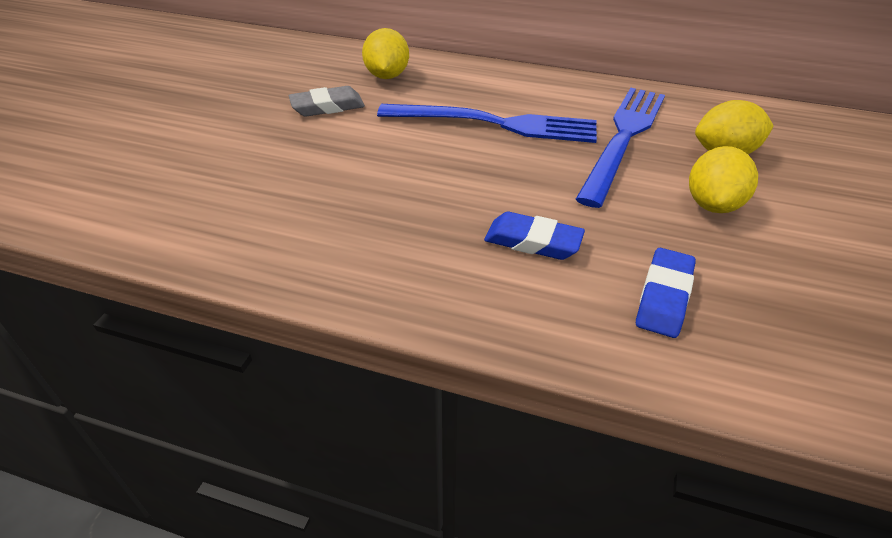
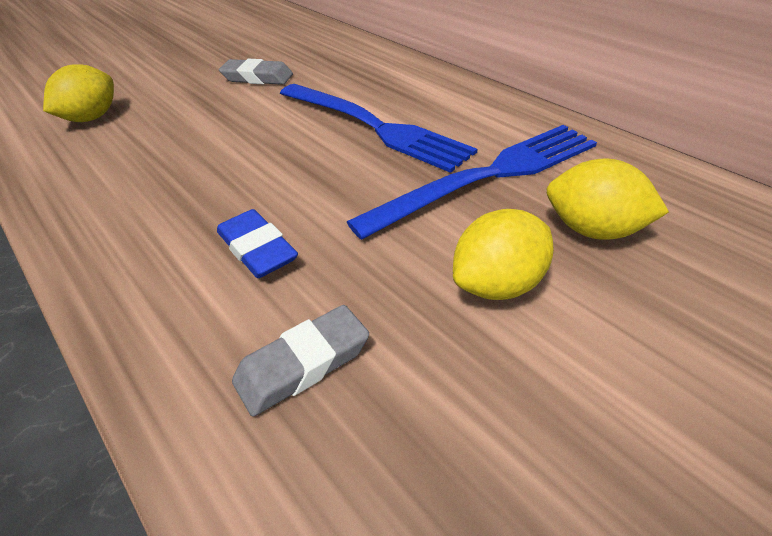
camera: 35 degrees right, 0 degrees up
yellow lemon [362,28,409,79] -> yellow lemon moved to [43,64,114,122]
blue eraser [636,248,696,338] -> grey eraser [232,305,369,417]

